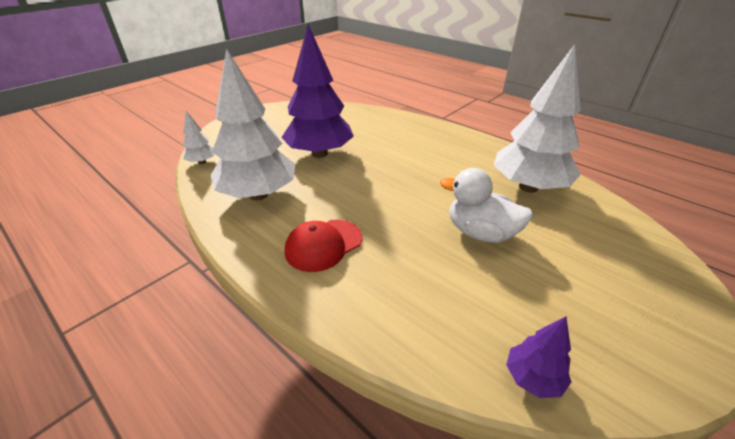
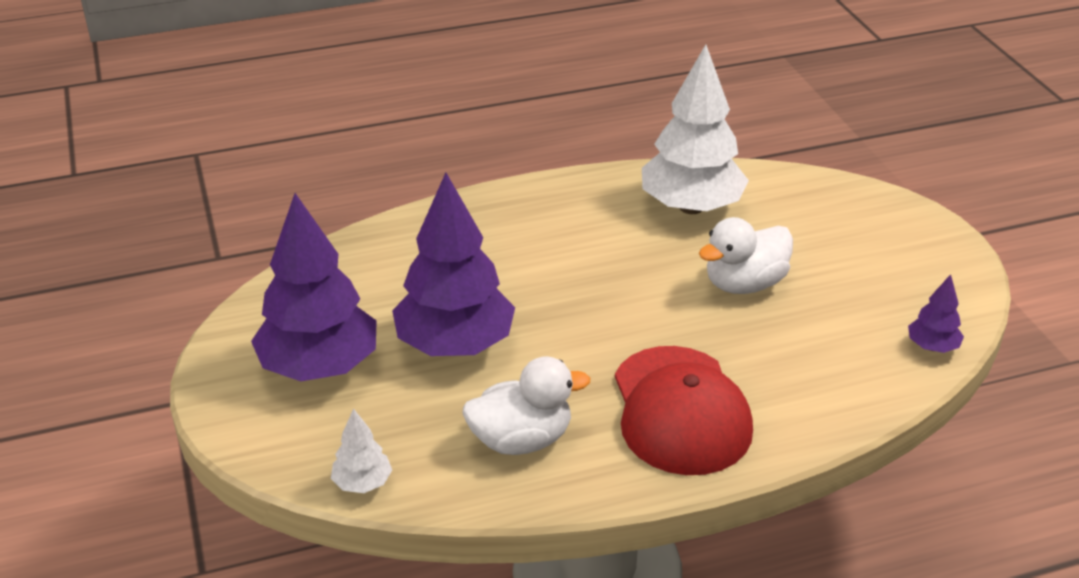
camera: 60 degrees left, 0 degrees up
white tree [210,49,295,200] -> white duck [462,356,590,455]
red cap [285,220,362,272] -> red cap [615,346,753,475], size x1.61
none -> purple tree [251,193,377,381]

